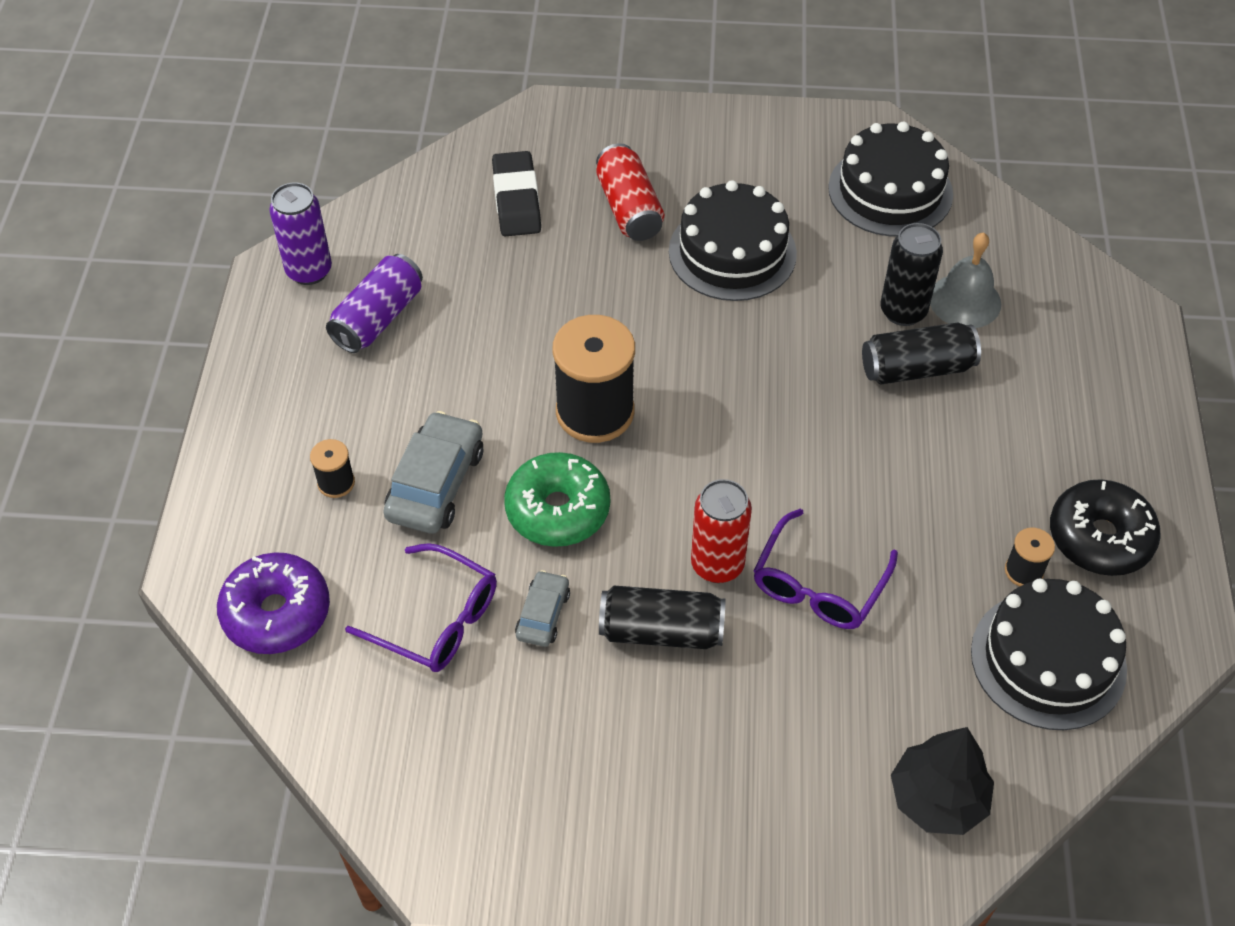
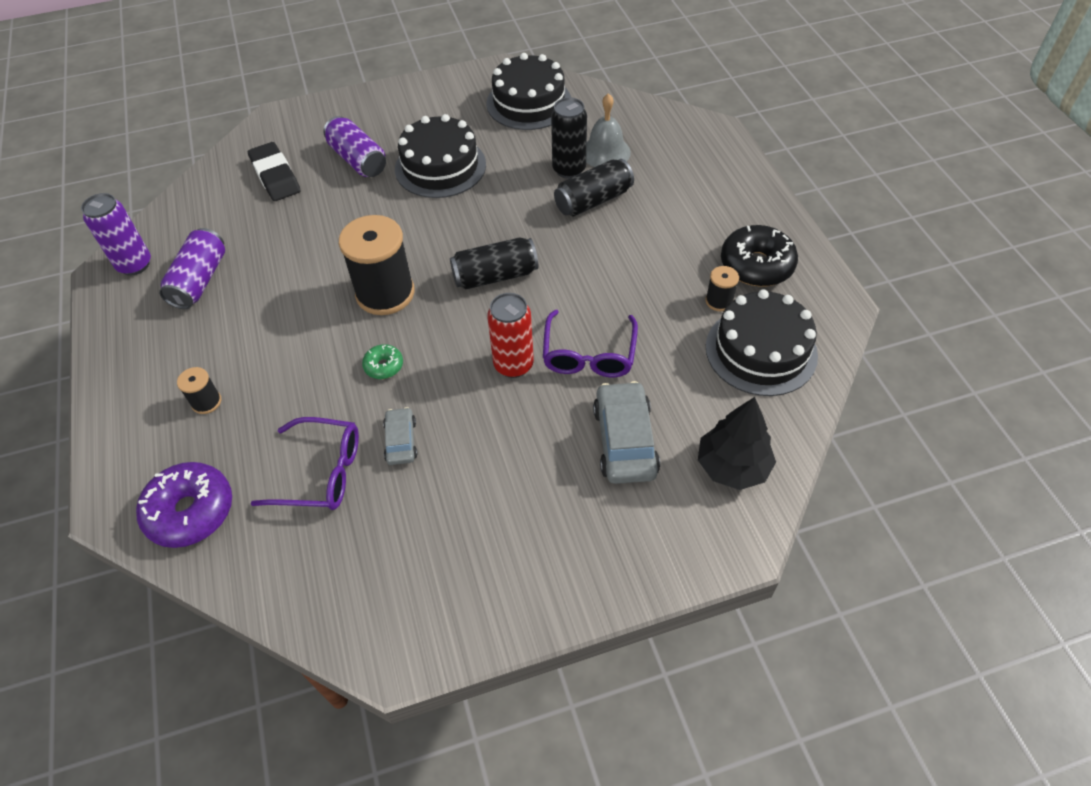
camera: 20 degrees left, 0 degrees up
grey car [383,411,483,534] -> grey car moved to [593,381,660,484]
green donut [504,452,610,547] -> green donut [362,344,403,379], size x0.50
red can [596,143,664,241] -> purple can [323,116,386,177]
black can [599,586,726,649] -> black can moved to [450,237,538,290]

